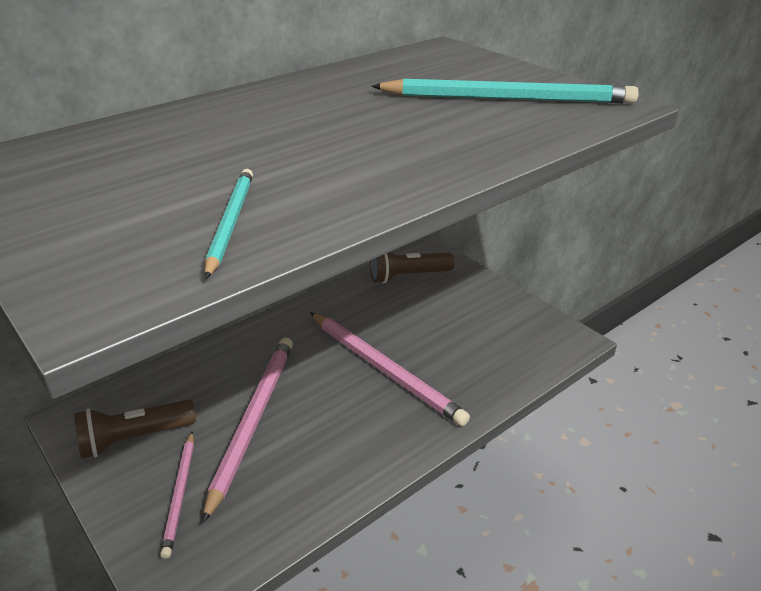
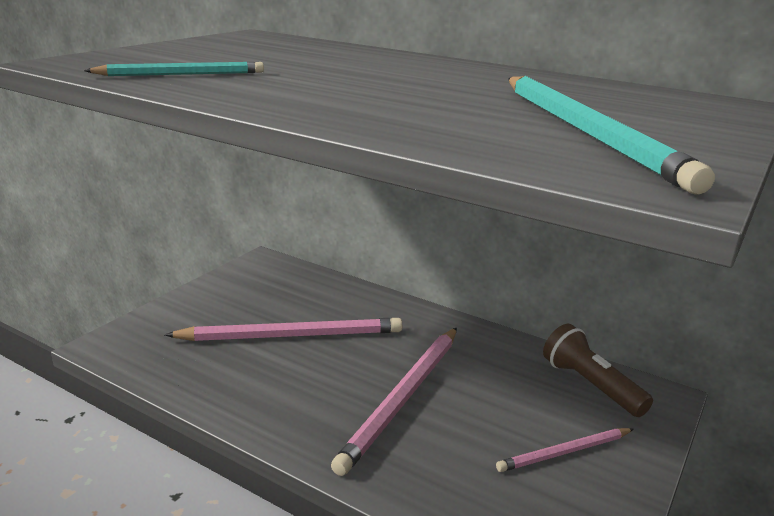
camera: 70 degrees right, 10 degrees down
brown flashlight [74,400,196,459] -> none
pink pencil [160,432,194,559] -> pink pencil moved to [496,428,634,472]

